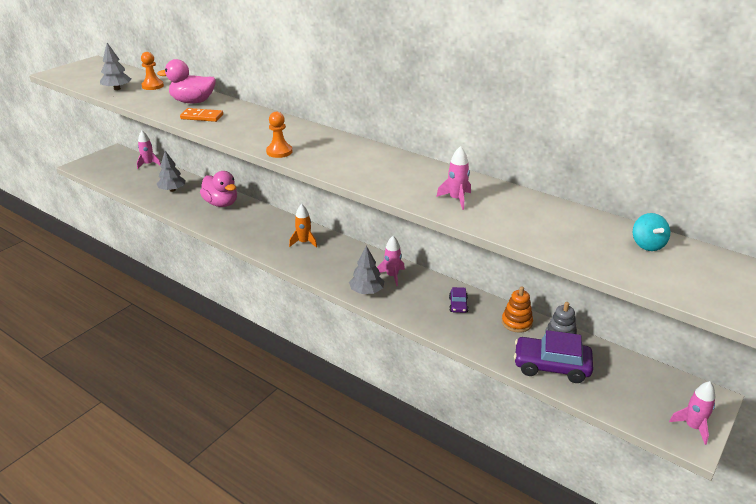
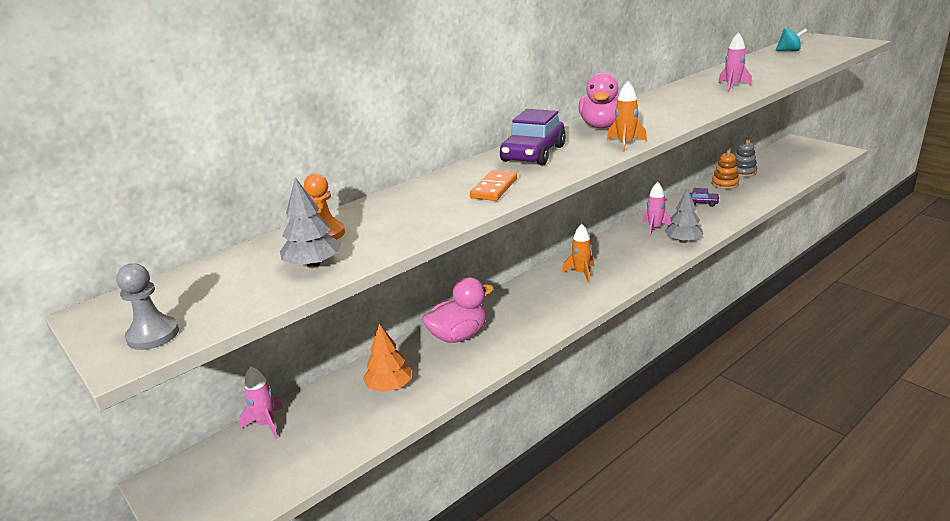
camera: 75 degrees left, 5 degrees down
pink duck [157,59,216,103] -> pink duck moved to [579,72,619,128]
grey tree [157,151,186,192] -> orange tree [363,324,412,392]
orange pawn [266,112,292,158] -> orange rocket [607,81,647,152]
purple car [514,330,593,383] -> purple car moved to [500,109,566,165]
pink rocket [669,381,715,445] -> none
none -> grey pawn [116,263,179,350]

